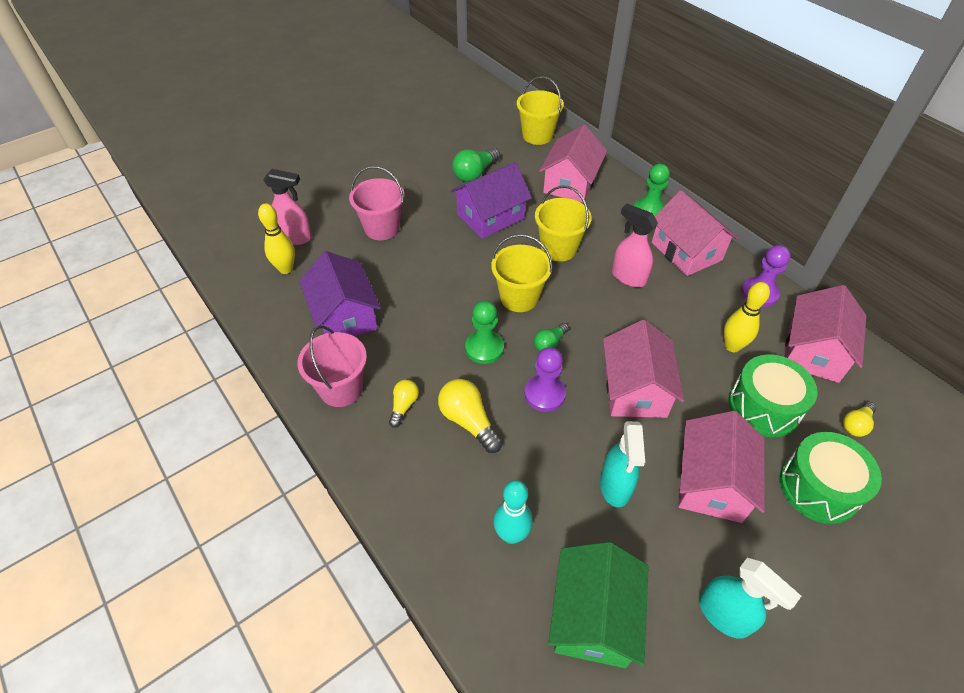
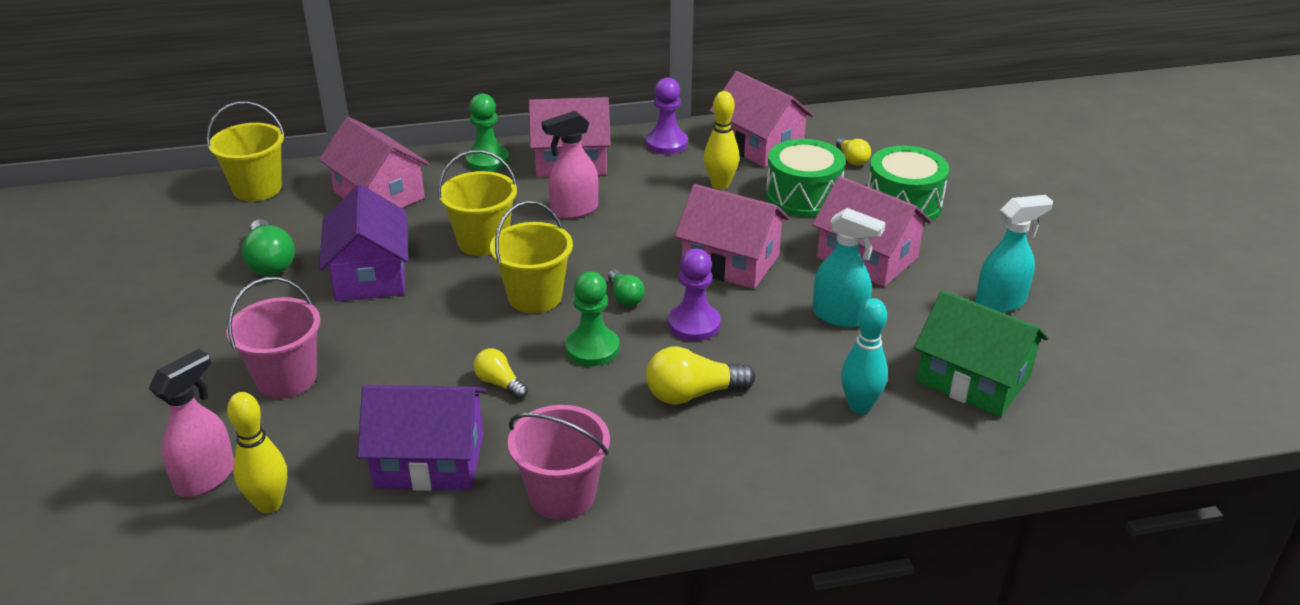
camera: 65 degrees left, 15 degrees down
yellow light bulb [389,380,419,427] -> yellow light bulb moved to [473,348,528,399]

